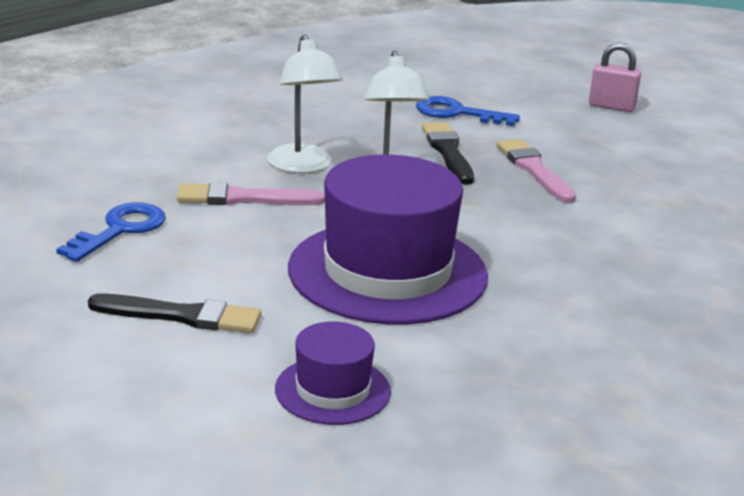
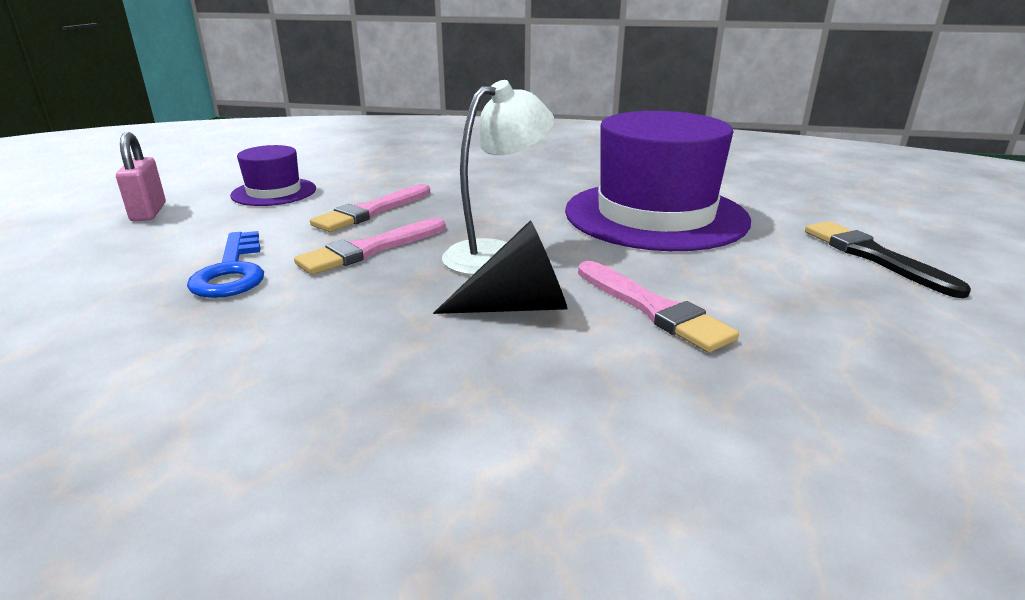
camera: 120 degrees left, 0 degrees up
blue key [56,202,166,262] -> none
white lamp [267,34,343,173] -> black cone [433,220,568,314]
purple hat [275,322,391,425] -> purple hat moved to [230,145,316,206]
black brush [422,123,474,184] -> pink brush [294,218,446,275]

